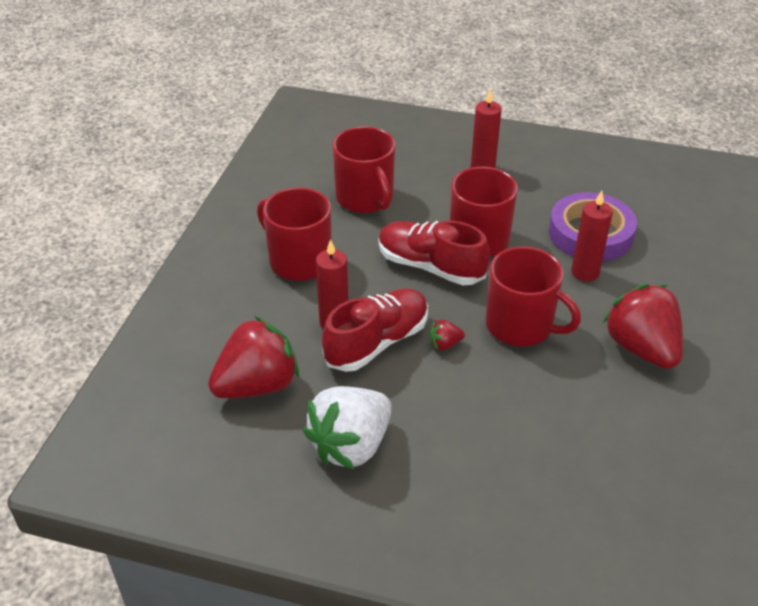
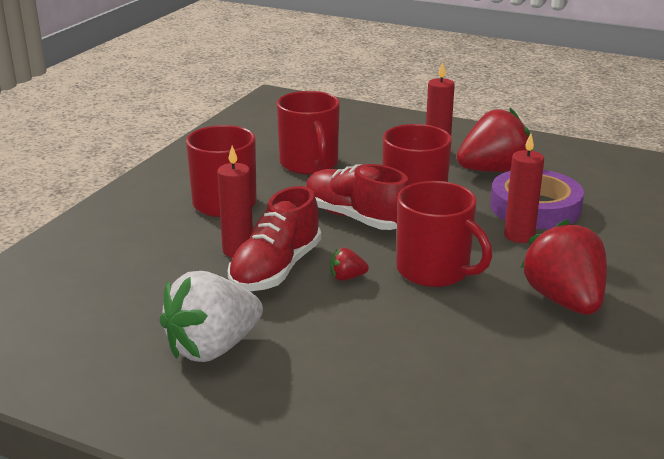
camera: 10 degrees right, 15 degrees down
red strawberry [208,316,299,398] -> red strawberry moved to [457,108,532,172]
red shoe [322,288,428,372] -> red shoe turned 150 degrees clockwise [228,186,321,291]

